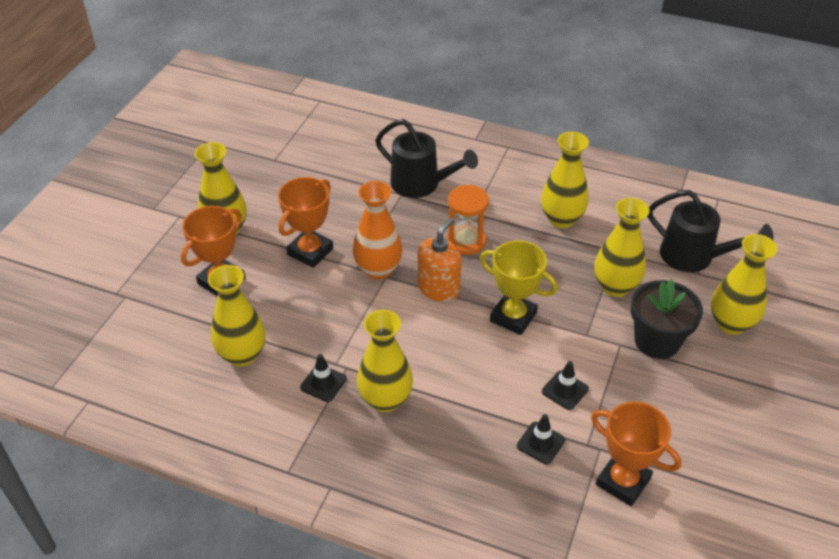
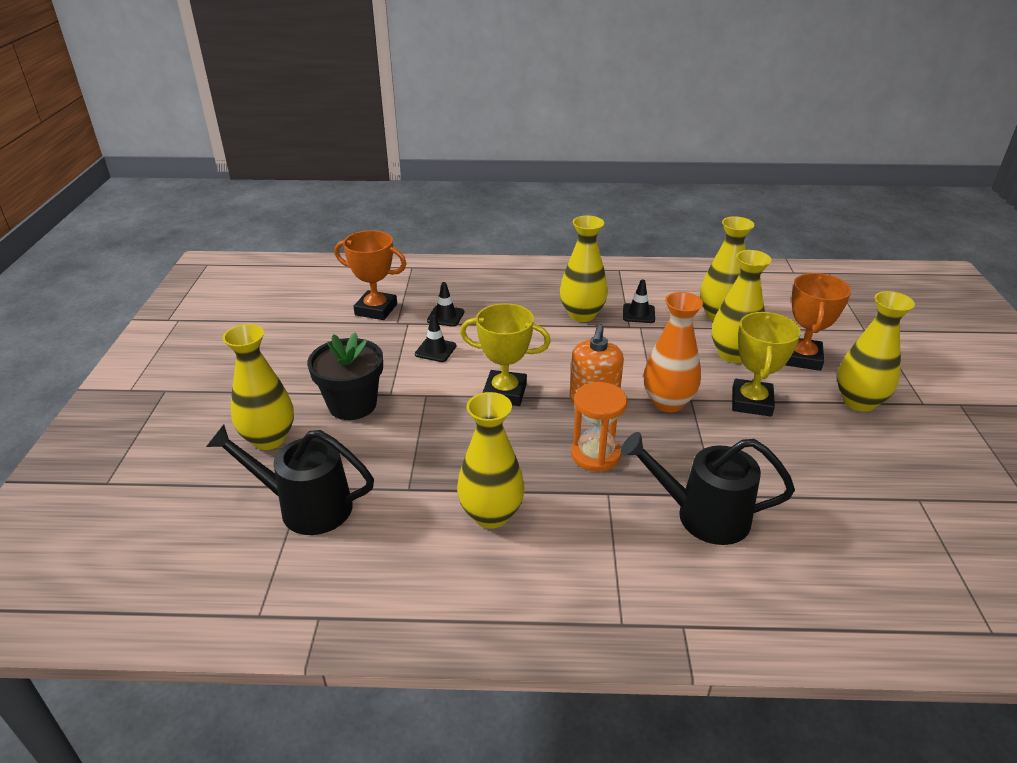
camera: 160 degrees right, 10 degrees down
orange trophy [278,177,333,268] -> yellow trophy [732,312,801,417]
yellow vase [594,198,650,297] -> yellow vase moved to [712,250,772,363]

